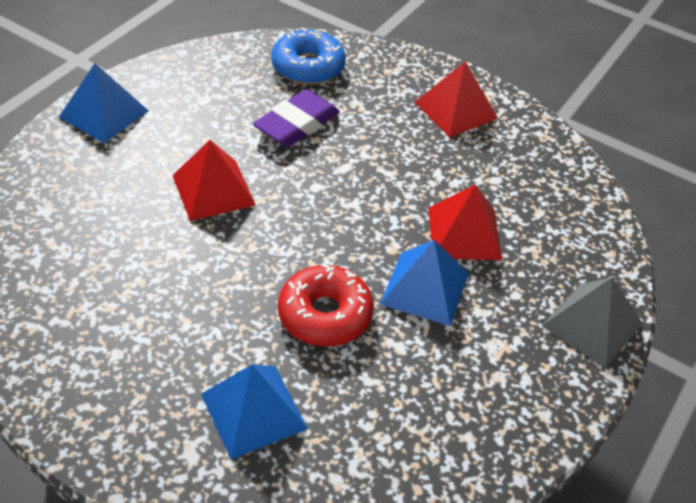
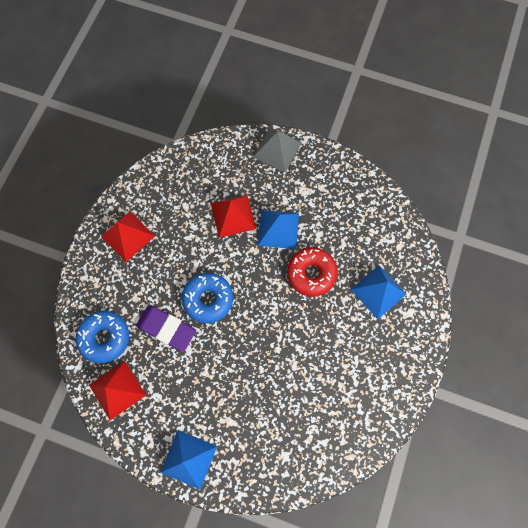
camera: 100 degrees left, 25 degrees up
red pyramid [172,140,256,221] -> red pyramid moved to [89,361,146,420]
none -> blue donut [182,273,233,323]

